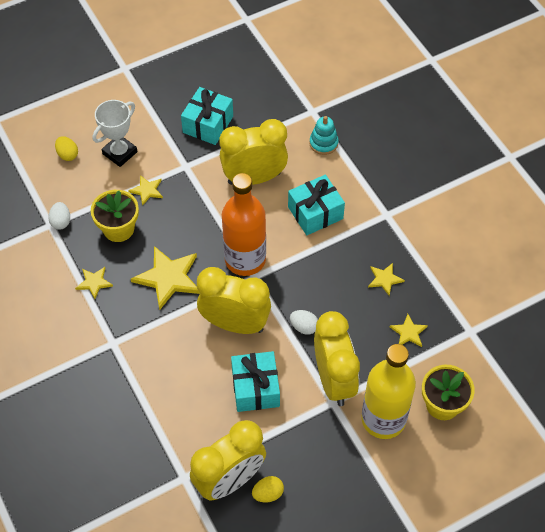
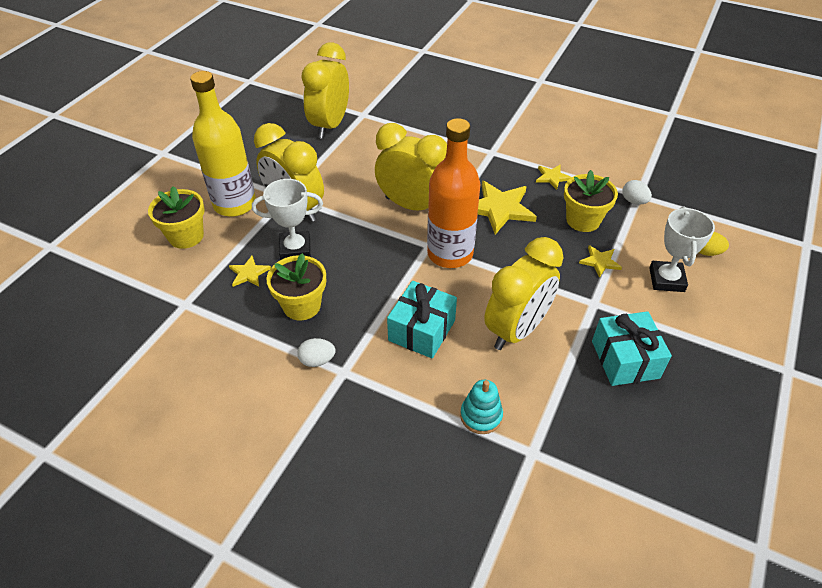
camera: 145 degrees right, 10 degrees down
yellow clock [197,267,271,334] -> yellow clock turned 135 degrees counterclockwise [375,123,447,210]
turquoise gift [231,351,280,412] -> none
yellow egg [252,476,284,502] -> none
white egg [290,310,318,335] -> white egg moved to [297,338,335,367]
yellow star [368,263,405,296] -> yellow flower pot [266,253,326,321]
none -> white trophy [252,179,323,260]

